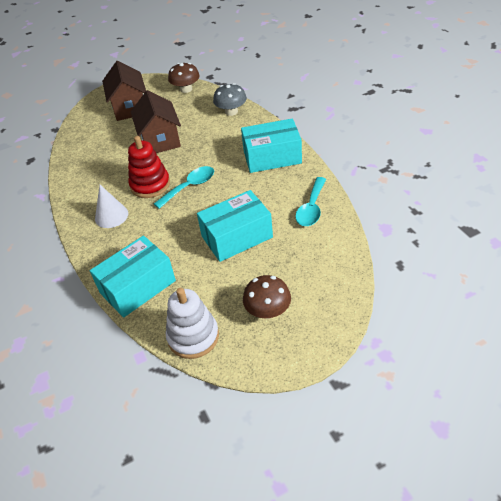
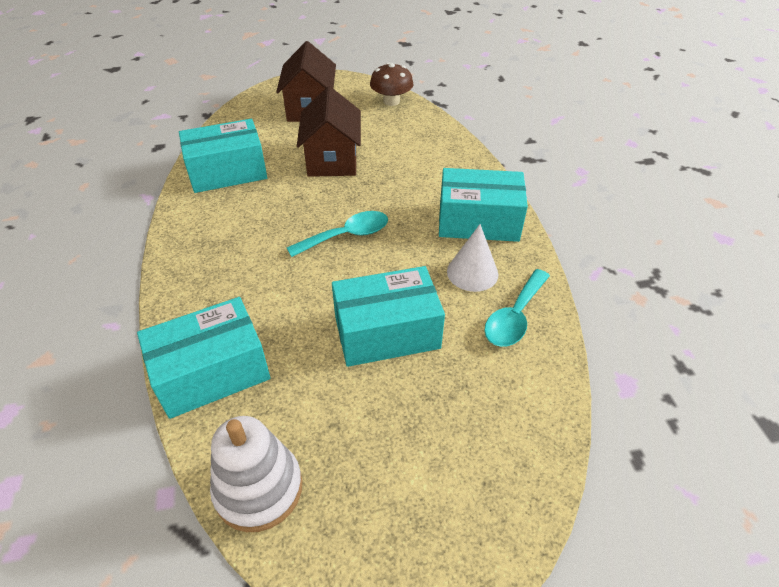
camera: 10 degrees right, 0 degrees up
white cone [95,185,128,228] -> white cone moved to [447,224,498,292]
red stacking toy [128,136,170,198] -> none
grey mushroom [213,83,247,116] -> none
brown mushroom [243,275,291,319] -> none
none -> turquoise box [179,119,267,193]

